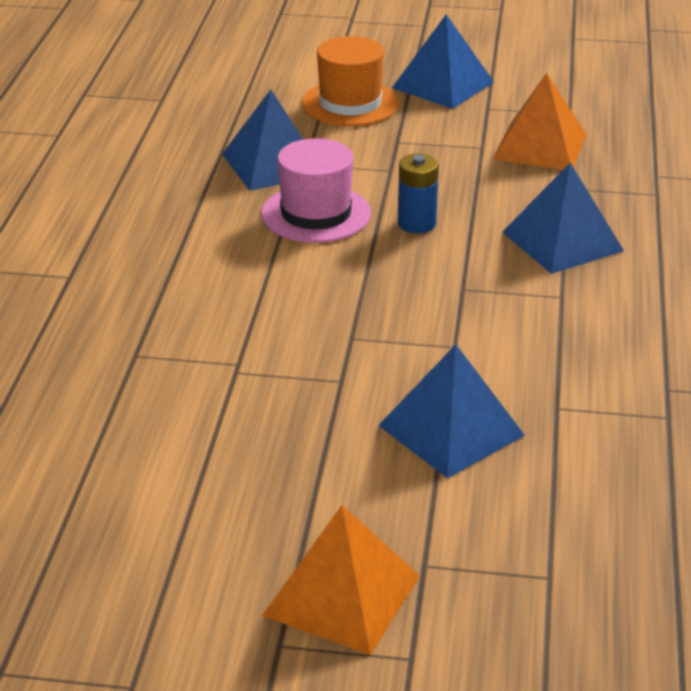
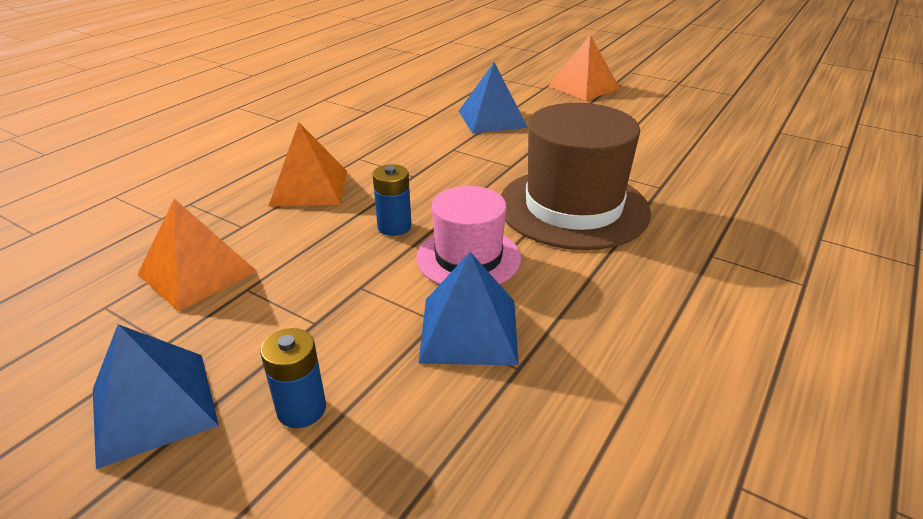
camera: 155 degrees left, 0 degrees up
orange hat [302,36,399,126] -> blue battery [260,328,326,428]
blue pyramid [502,163,624,274] -> orange pyramid [268,122,347,207]
none -> brown hat [501,103,651,250]

